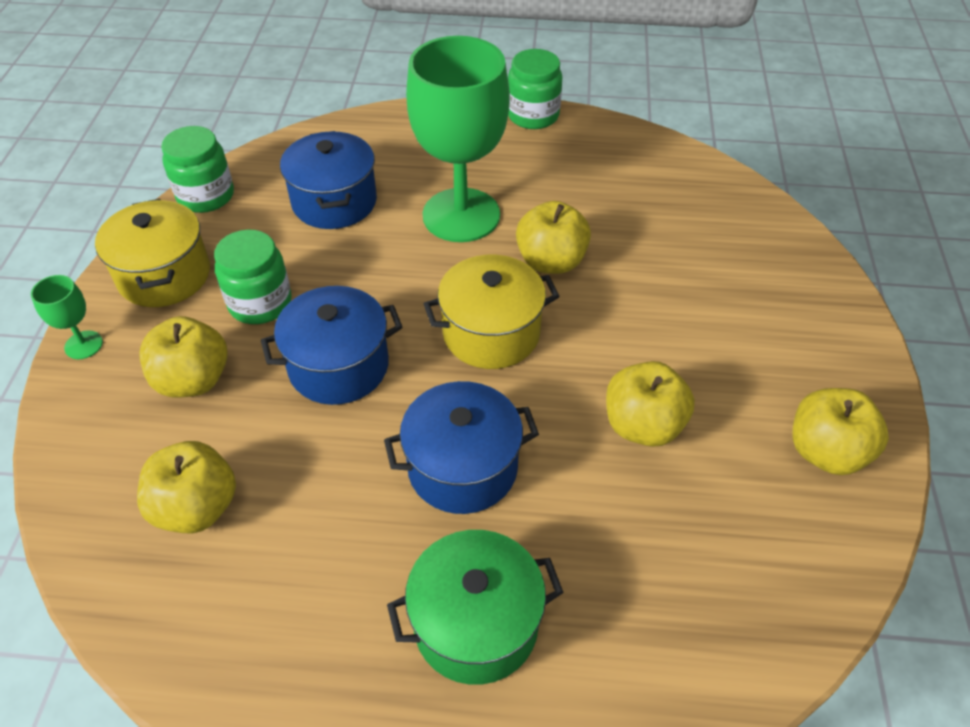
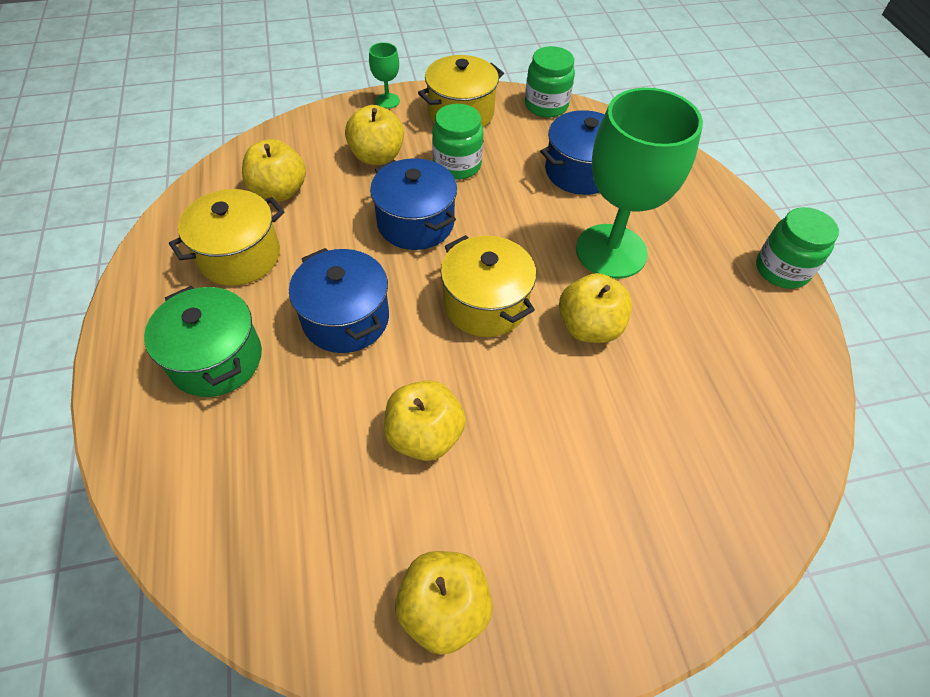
camera: 70 degrees right, 5 degrees up
none -> yellow pot [169,189,284,286]

